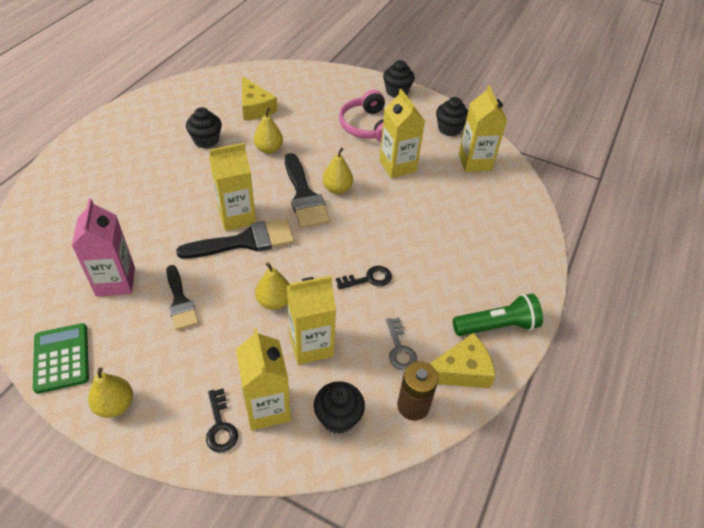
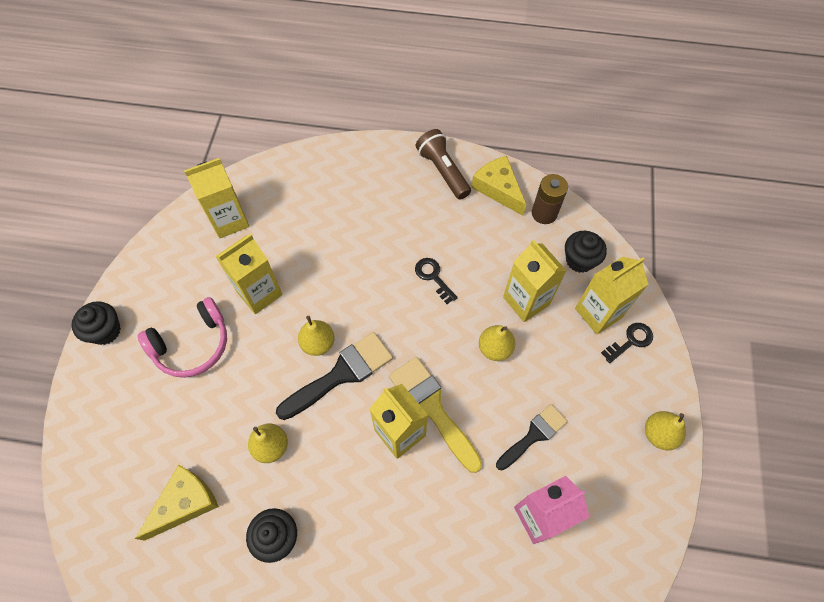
camera: 105 degrees left, 15 degrees up
green calculator [33,323,89,394] -> none
black brush [176,219,294,259] -> yellow brush [389,357,482,473]
grey key [386,317,417,371] -> none
black cupcake [436,97,468,136] -> none
green flashlight [453,294,543,336] -> brown flashlight [416,129,471,200]

